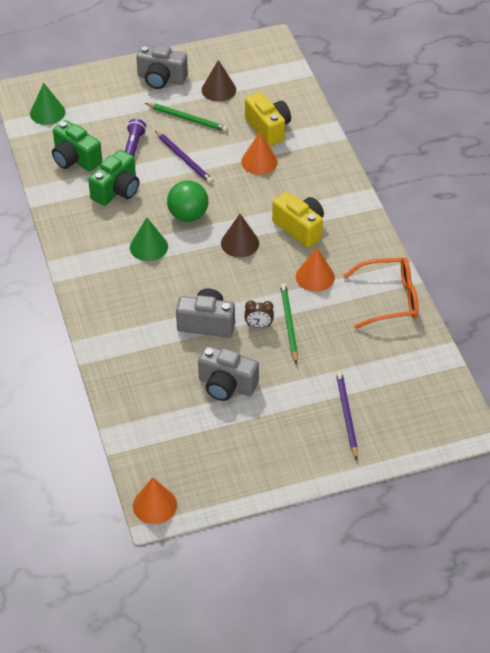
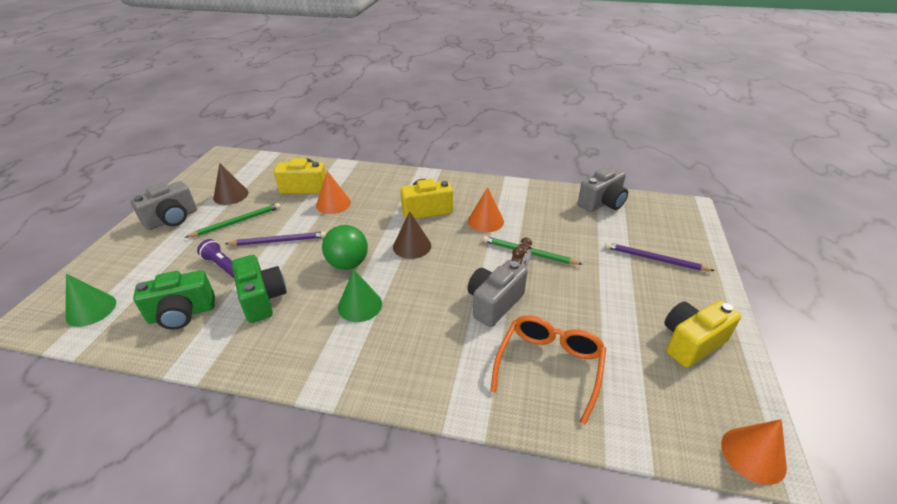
camera: 60 degrees left, 10 degrees down
grey camera [198,346,259,401] -> grey camera moved to [578,167,628,212]
orange glasses [343,258,419,329] -> orange glasses moved to [490,315,606,425]
none -> yellow camera [664,301,741,368]

